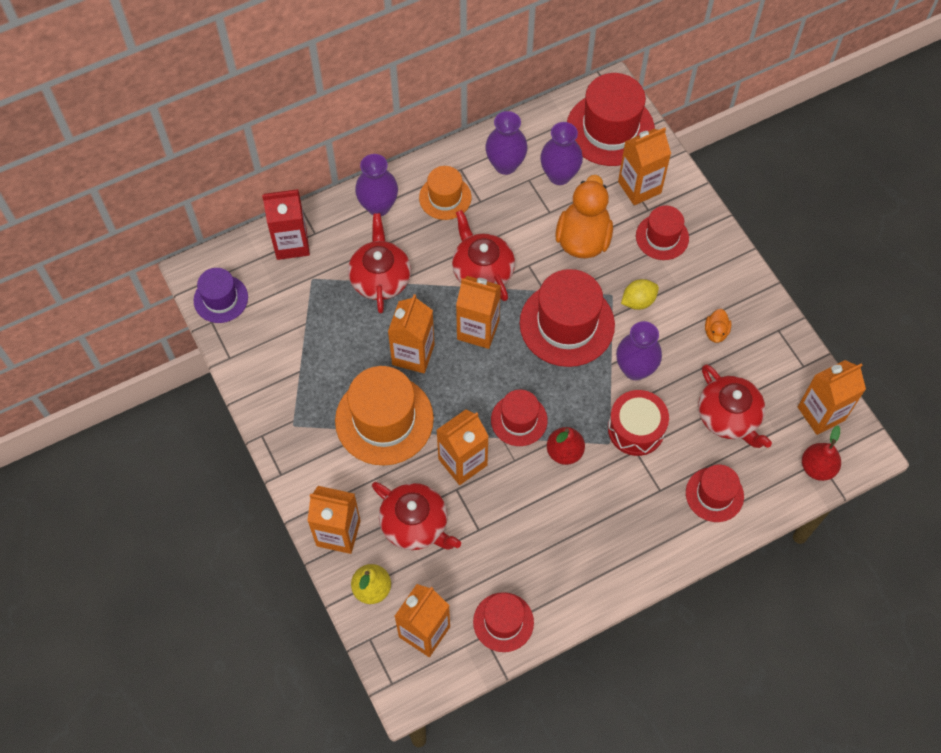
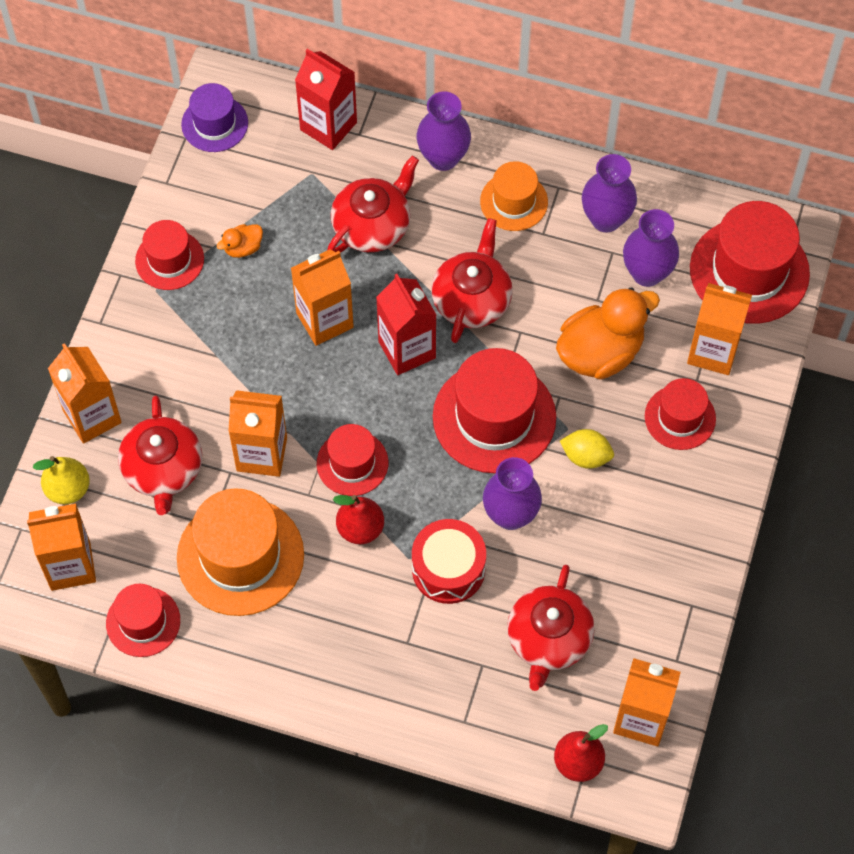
camera: 45 degrees right, 0 degrees up
orange hat [335,366,434,466] -> orange hat moved to [177,488,304,616]
orange carton [456,276,501,349] -> red carton [376,274,436,375]
red hat [686,465,744,522] -> red hat moved to [135,220,204,290]
orange duck [705,309,732,343] -> orange duck moved to [216,224,263,258]

